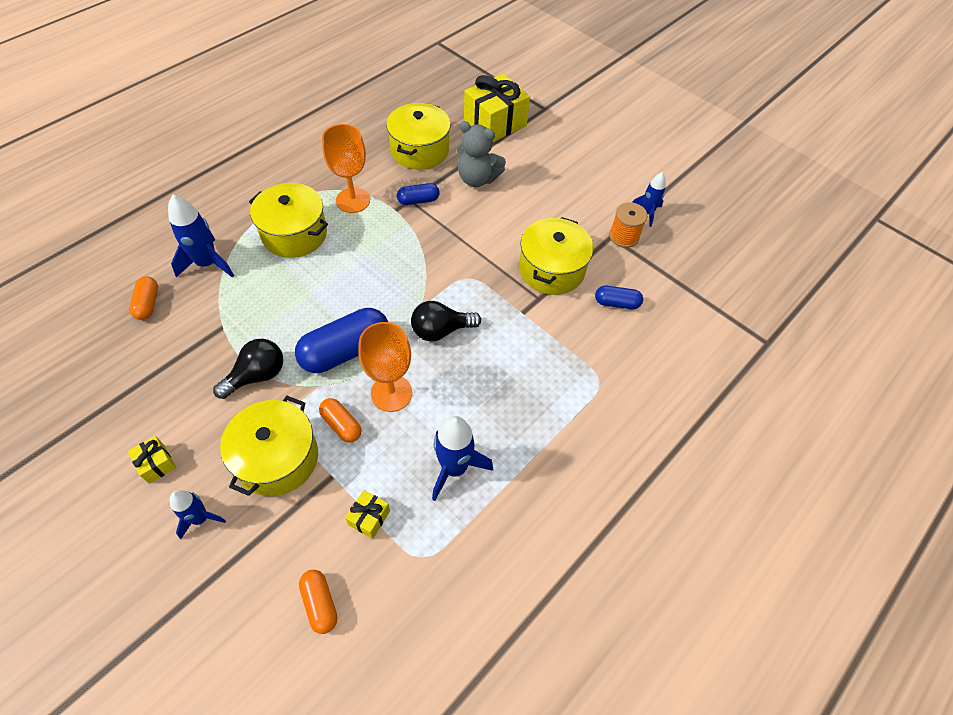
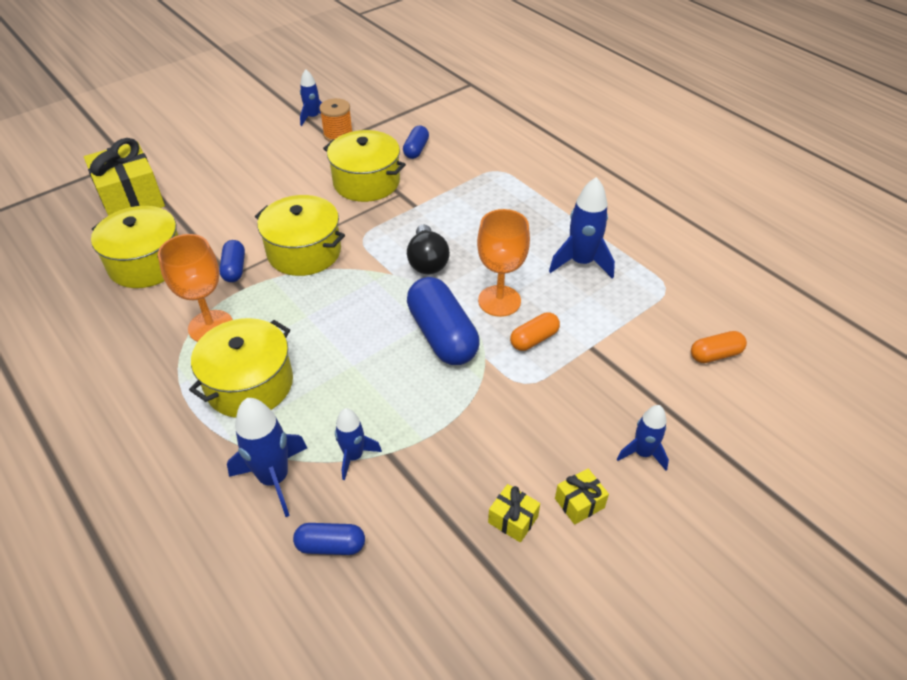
camera: 80 degrees left, 10 degrees down
orange capsule [129,276,158,320] -> blue capsule [293,523,365,555]
black light bulb [213,339,283,399] -> none
yellow pot [220,396,318,496] -> yellow pot moved to [255,195,345,276]
yellow gift [345,490,390,539] -> yellow gift moved to [488,484,540,543]
grey teddy bear [457,121,506,187] -> none
none -> blue rocket [335,408,382,480]

